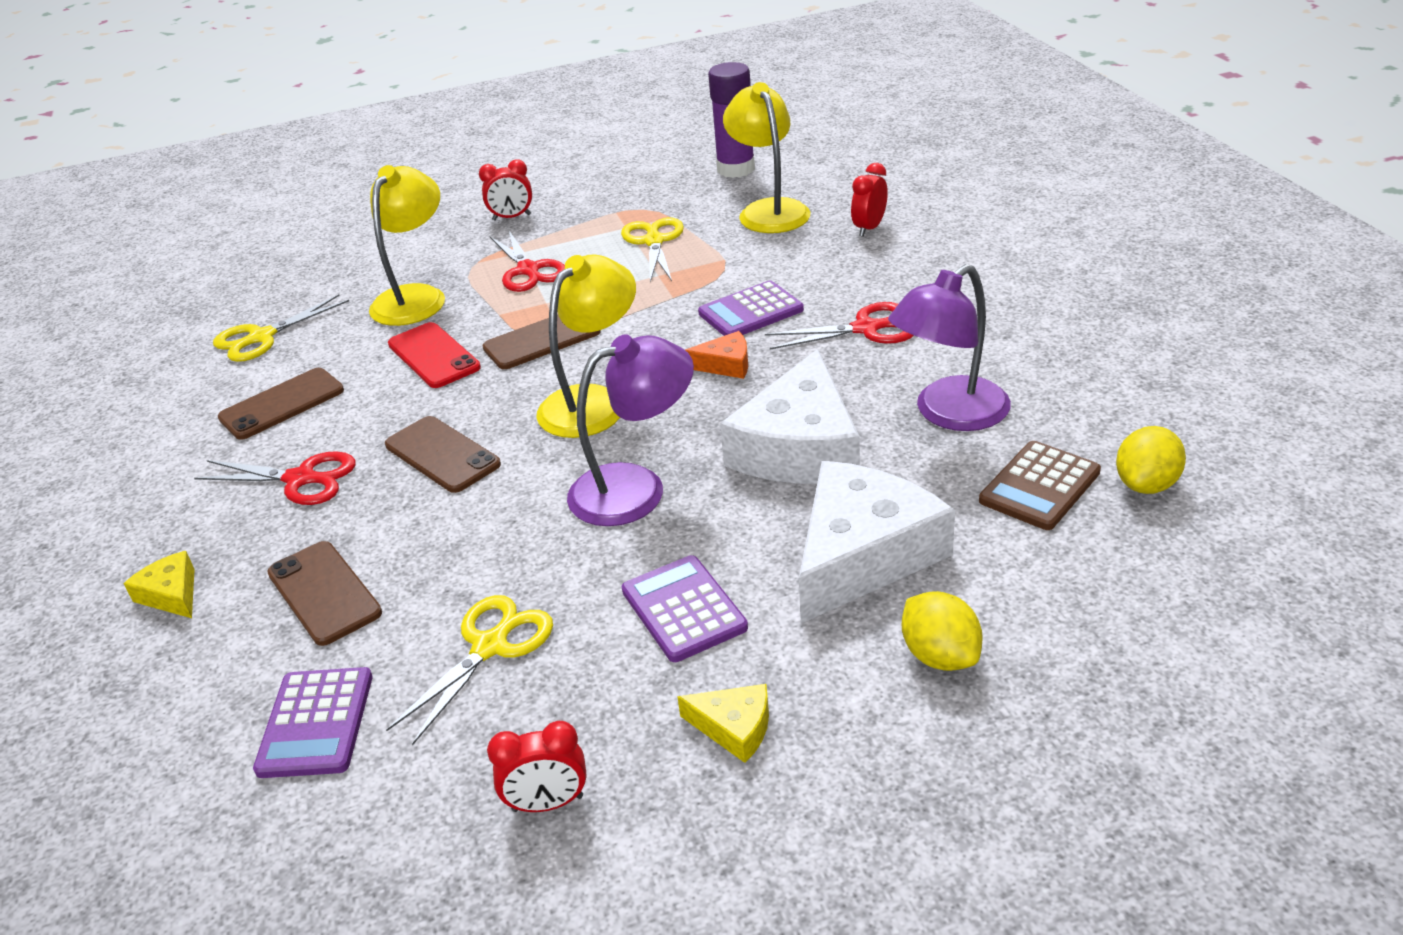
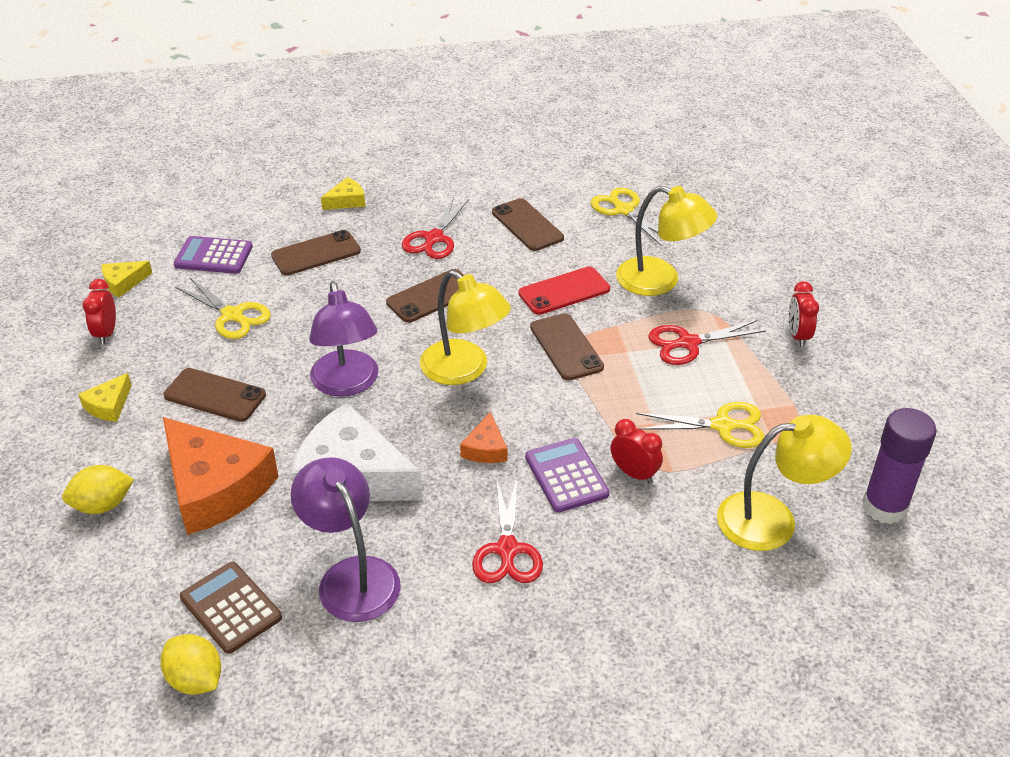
camera: 95 degrees right, 5 degrees up
purple calculator [622,555,748,662] -> brown phone [163,368,266,422]
white cheese [799,461,955,624] -> orange cheese [163,417,279,535]
red clock [851,163,888,237] -> red clock moved to [611,419,663,484]
none -> yellow cheese [102,261,152,298]

